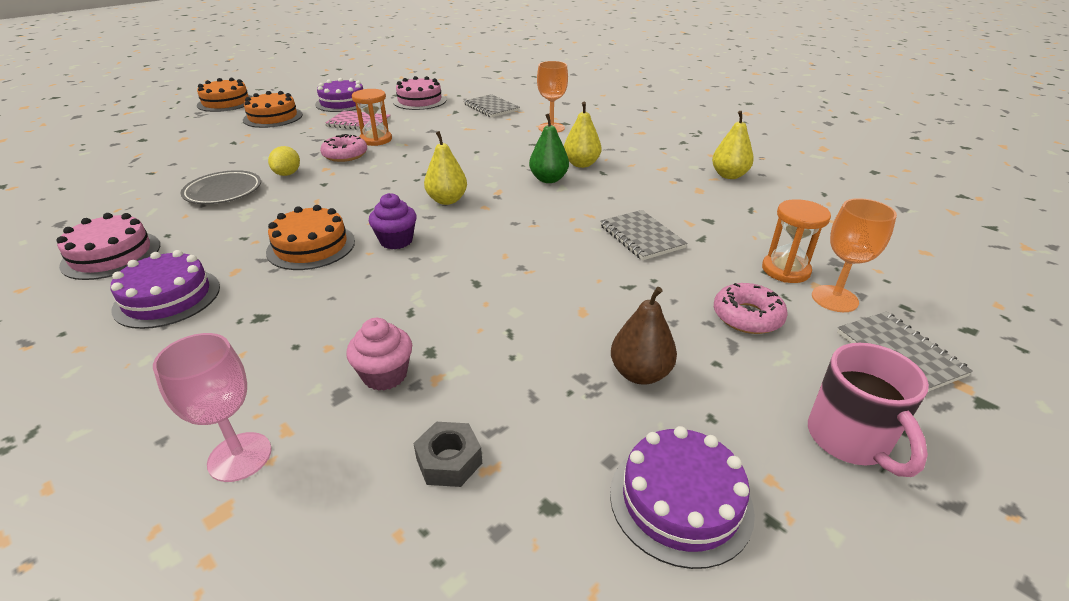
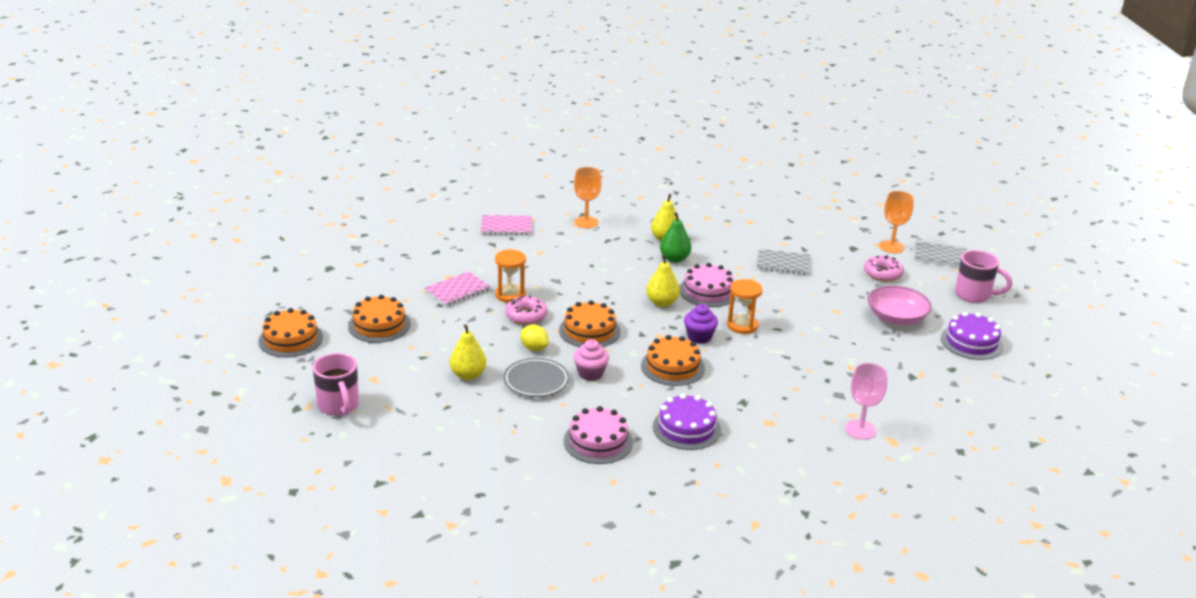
camera: 55 degrees left, 5 degrees down
purple cake [315,78,363,112] -> none
pink cupcake [346,318,412,391] -> pink cupcake moved to [573,339,609,381]
pink cake [393,76,446,110] -> pink cake moved to [679,263,735,307]
grey nut [413,422,482,487] -> none
grey notebook [464,94,520,118] -> pink notebook [481,215,532,235]
brown pear [611,287,677,385] -> pink bowl [868,285,932,325]
yellow pear [712,111,754,179] -> yellow pear moved to [450,324,487,380]
orange hourglass [762,199,831,283] -> orange hourglass moved to [727,279,763,334]
none -> pink mug [313,353,359,416]
none -> orange cake [559,300,621,347]

